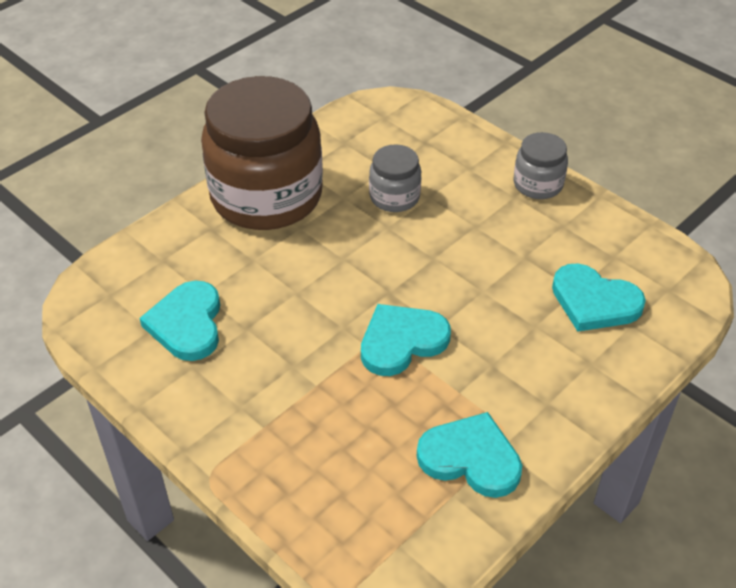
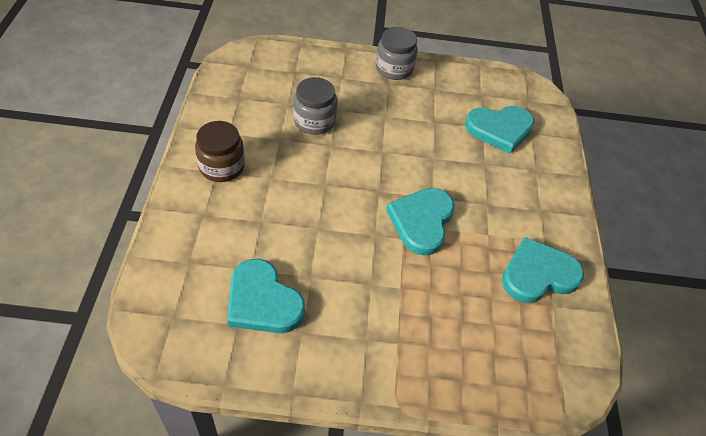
camera: 45 degrees left, 5 degrees up
brown jar [201,76,323,230] -> brown jar [195,121,245,182], size x0.45

